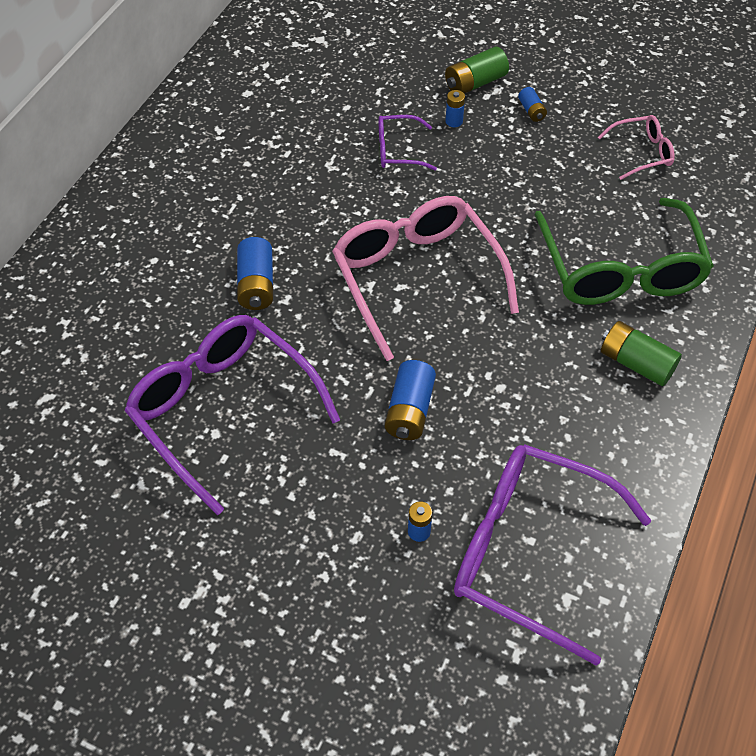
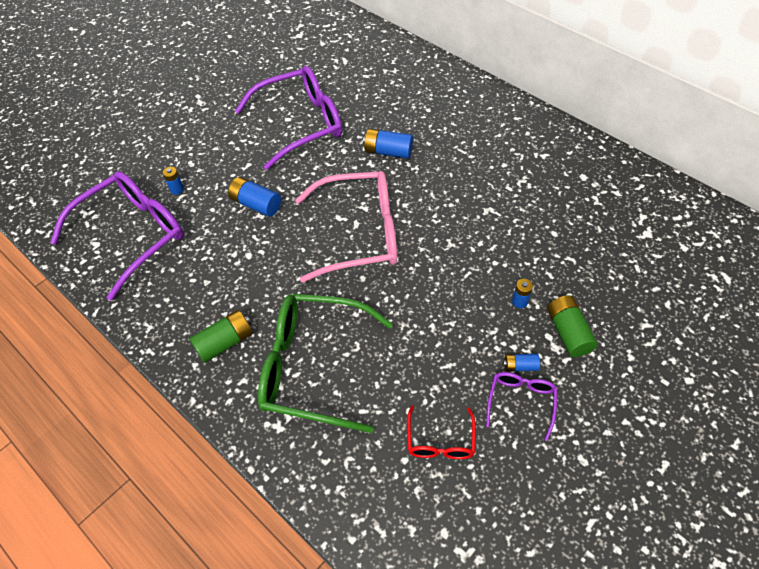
camera: 110 degrees right, 0 degrees up
purple glasses [379,115,437,170] -> purple glasses moved to [486,372,558,441]
pink glasses [598,115,675,180] -> red glasses [407,405,476,459]

